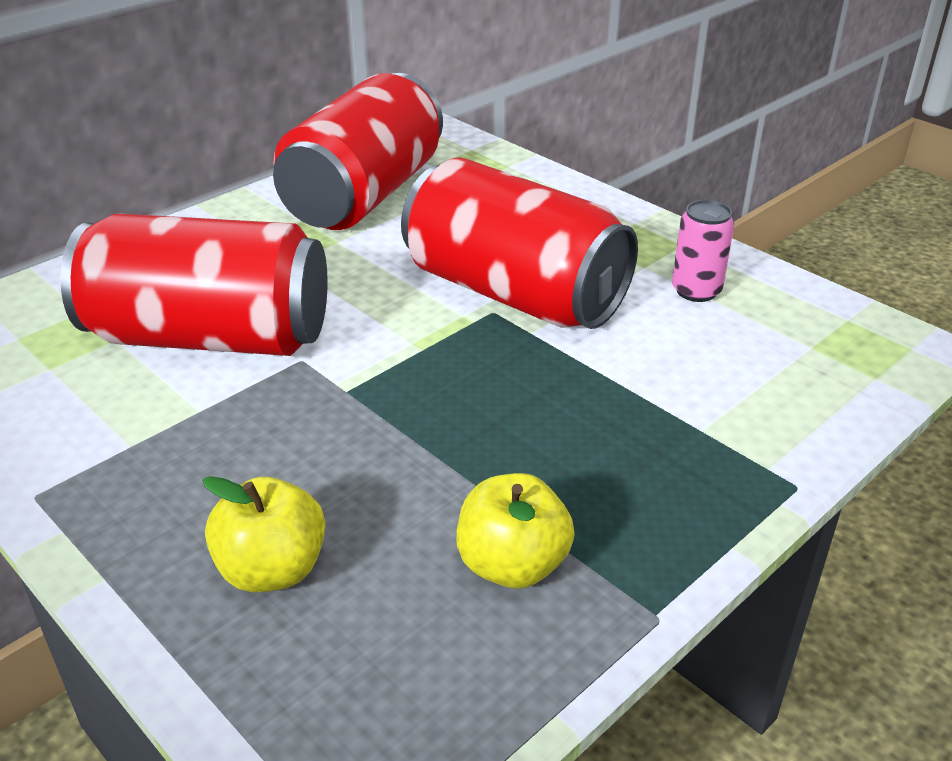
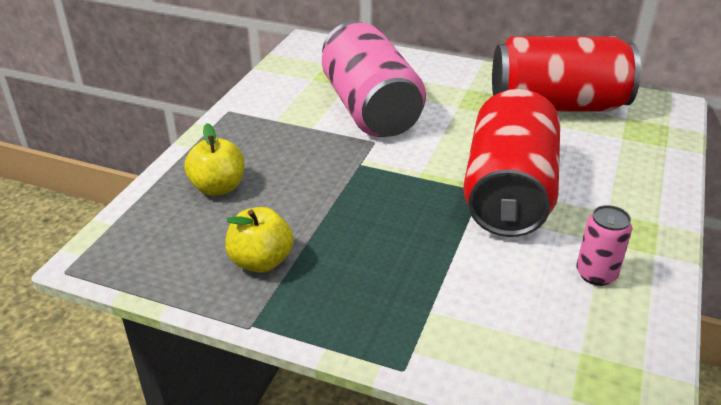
camera: 65 degrees right, 0 degrees up
red can [61,214,328,356] -> pink can [322,21,426,137]

